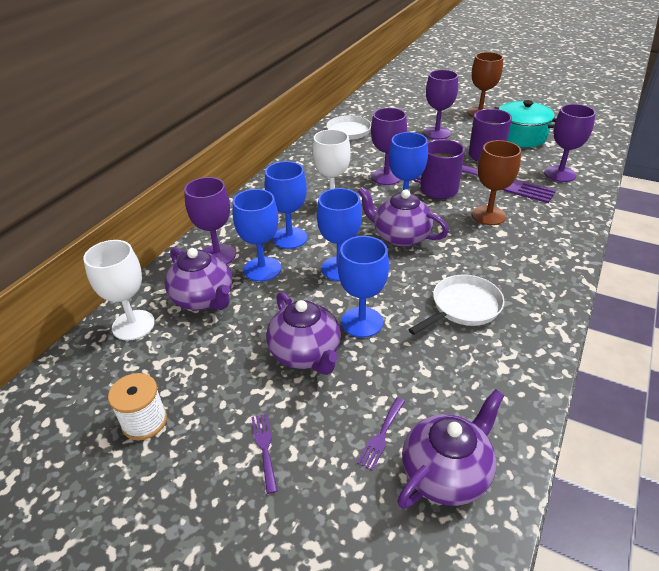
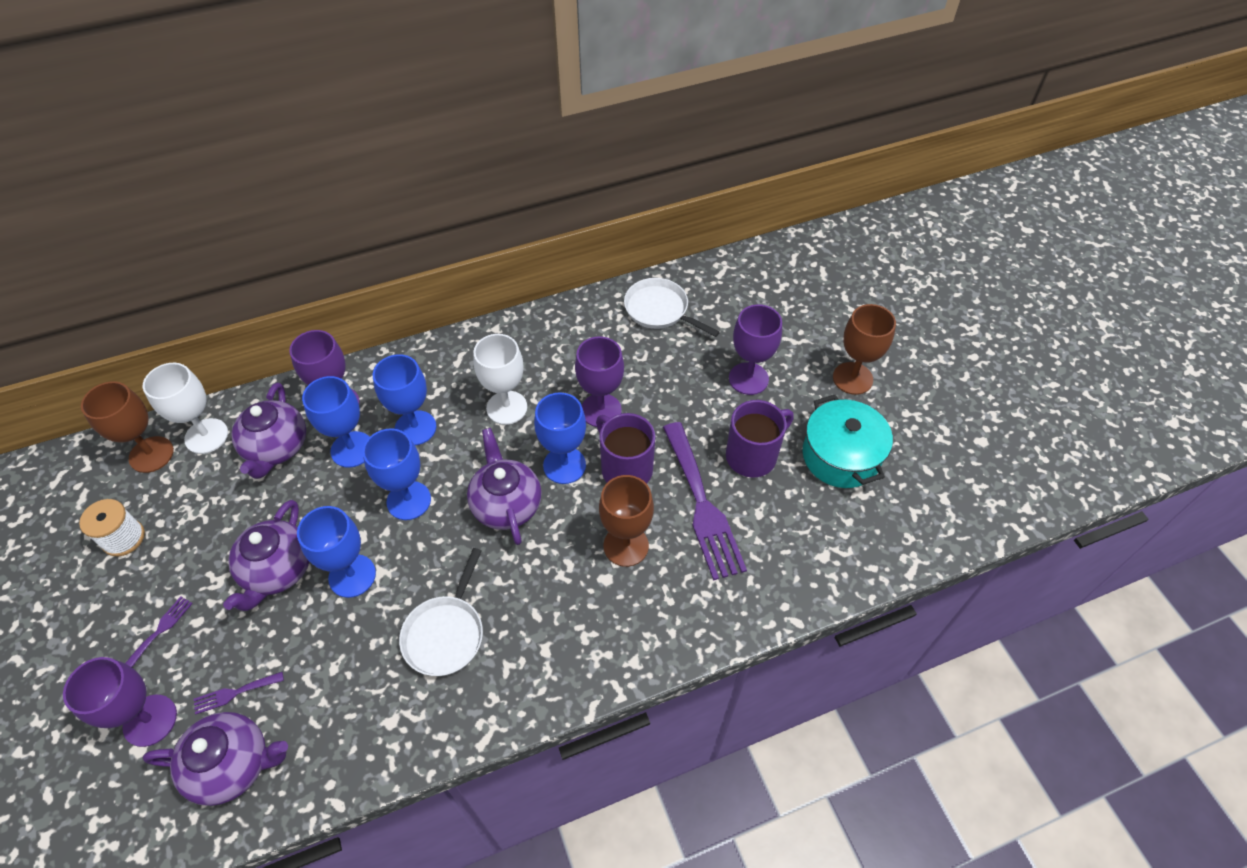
camera: 40 degrees right, 15 degrees up
white pan [408,274,504,335] -> white pan turned 105 degrees clockwise [399,548,483,676]
purple goblet [544,104,596,182] -> purple goblet moved to [63,657,177,747]
none -> brown goblet [81,381,174,473]

